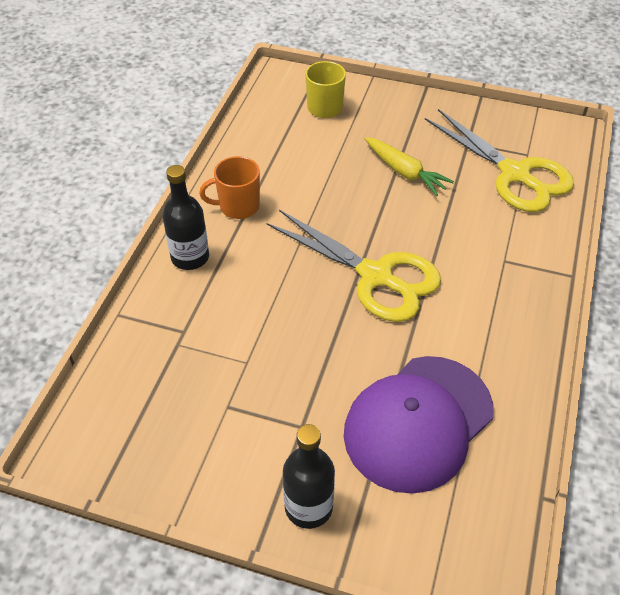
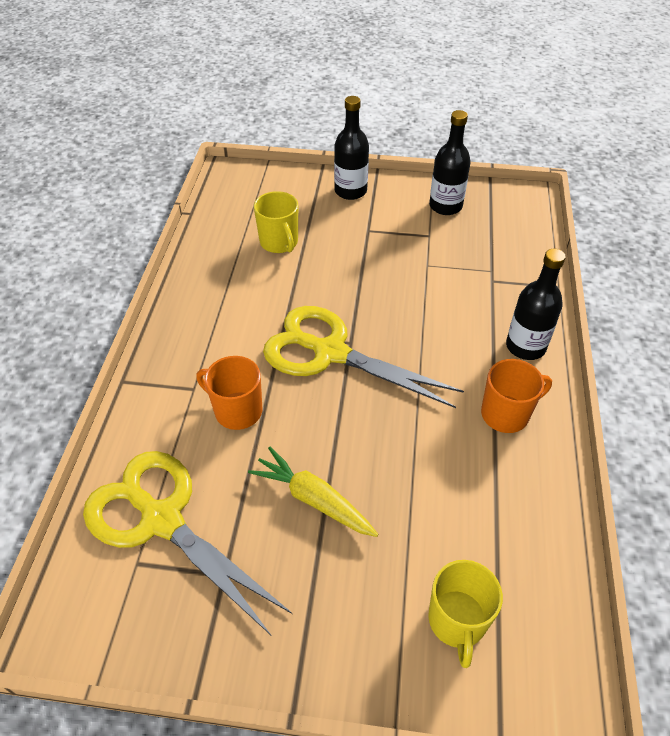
camera: 170 degrees right, 0 degrees up
purple cap [344,356,493,494] -> yellow mug [254,191,298,253]
none -> orange mug [196,356,262,430]
none -> black bottle [429,110,471,215]

